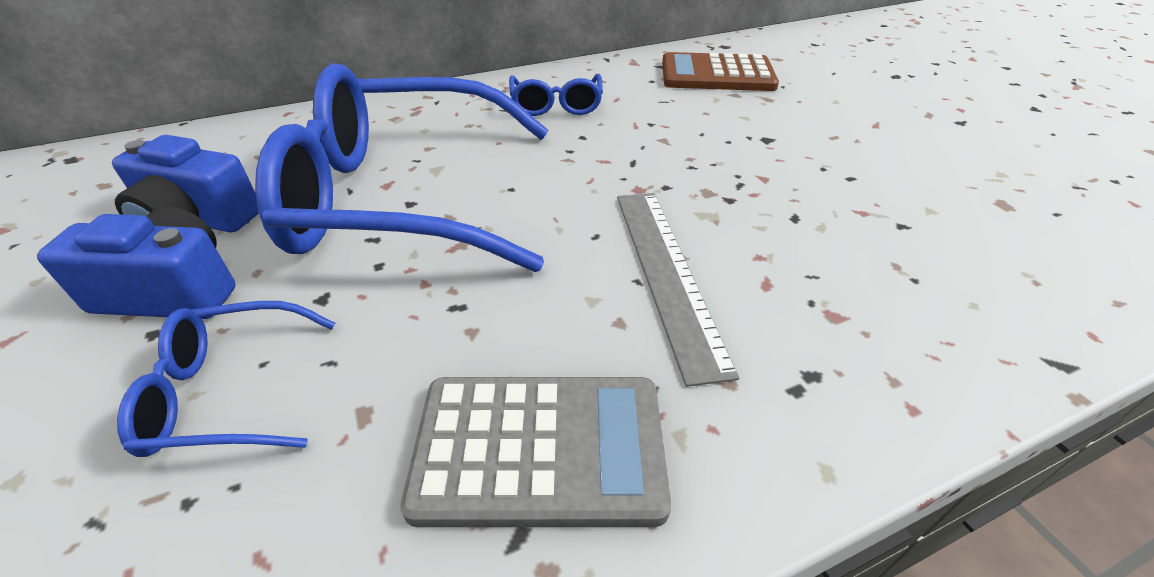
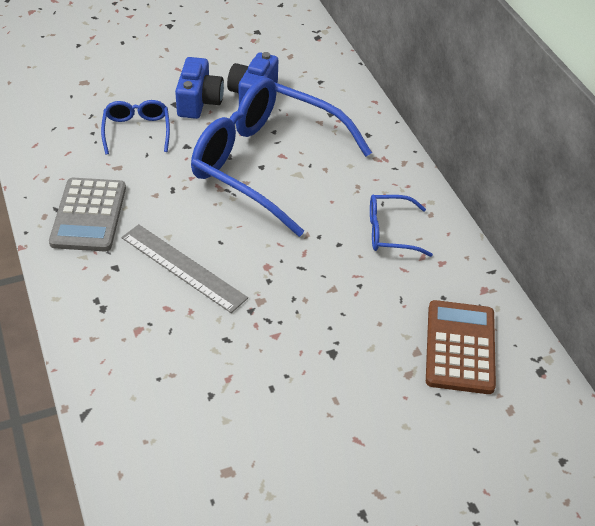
camera: 90 degrees right, 5 degrees up
blue glasses [255,63,548,272] -> blue glasses turned 60 degrees counterclockwise [191,78,372,237]
grey ruler [617,193,739,387] -> grey ruler turned 45 degrees clockwise [121,224,248,313]

